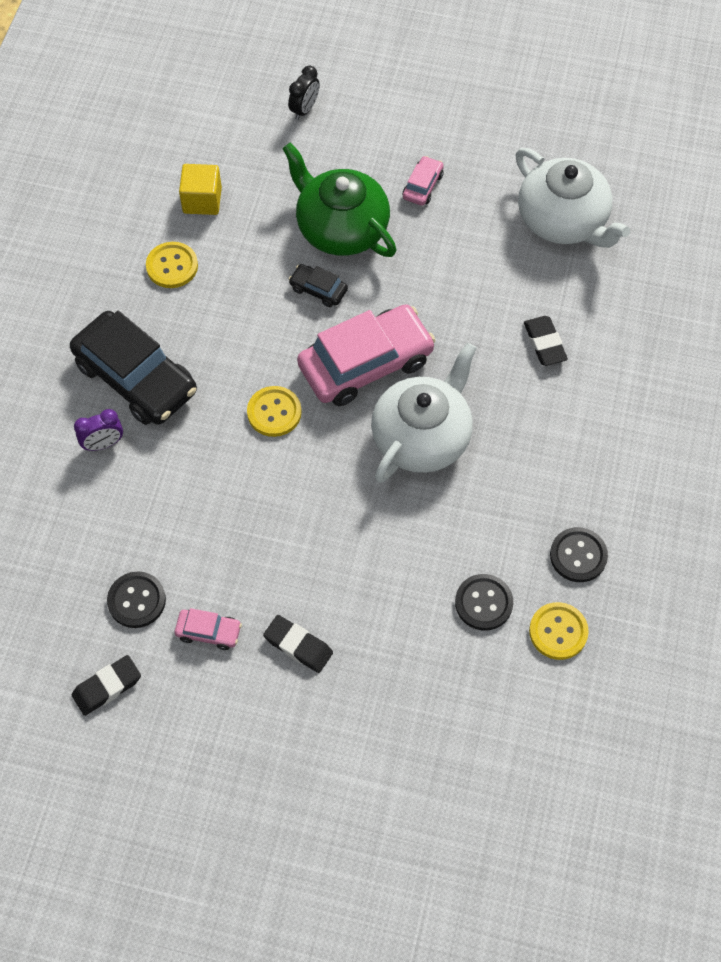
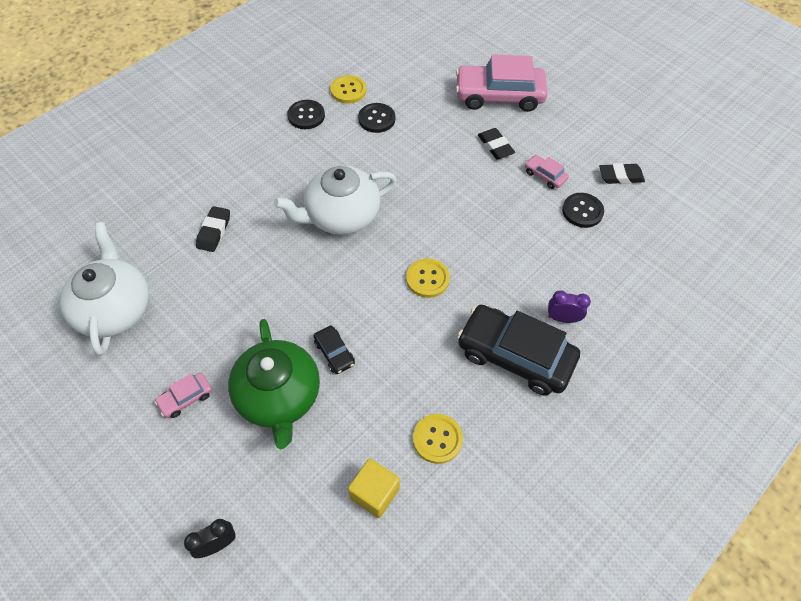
camera: 150 degrees left, 5 degrees down
black car [70,311,197,425] -> black car turned 45 degrees counterclockwise [457,305,580,396]
pink car [297,304,436,406] -> pink car moved to [456,55,548,112]

